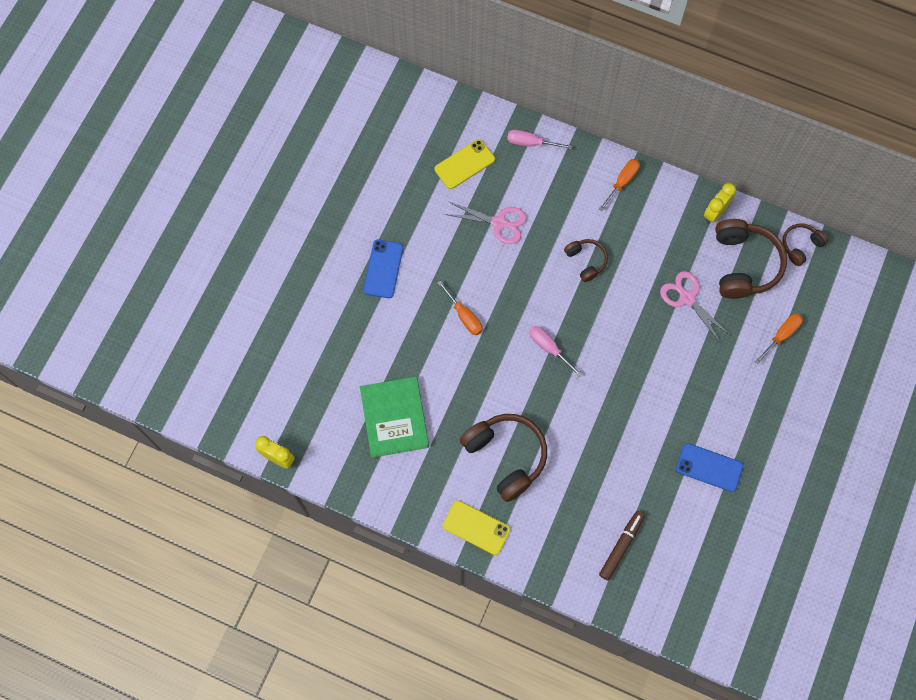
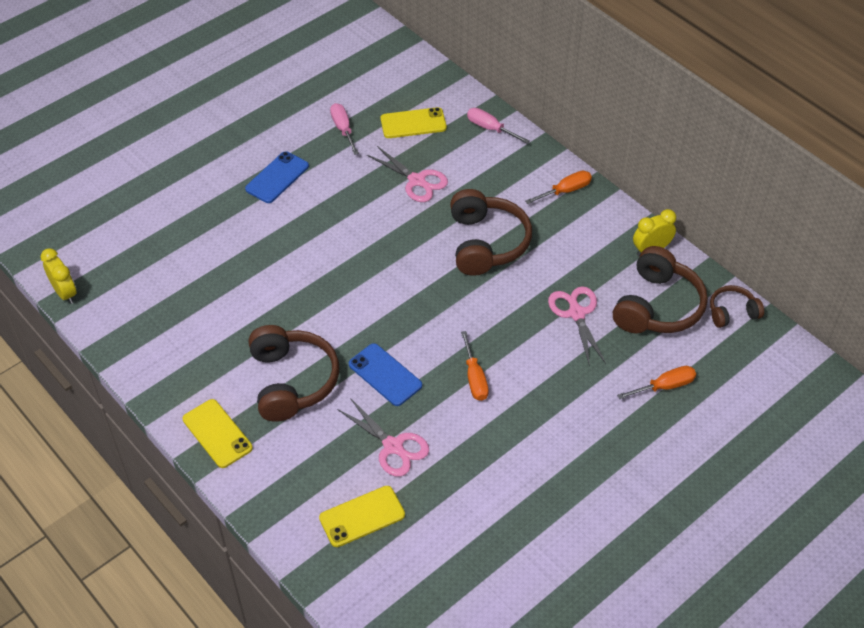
camera: 25 degrees right, 20 degrees down
green book [360,377,429,458] -> none
orange screwdriver [437,280,483,335] -> orange screwdriver moved to [461,331,489,401]
pink screwdriver [529,326,583,377] -> pink screwdriver moved to [330,103,359,155]
brown headphones [564,239,608,282] -> brown headphones [450,189,532,276], size x1.86
brown marker [599,511,645,581] -> yellow phone [319,486,405,547]
blue phone [676,443,743,492] -> blue phone moved to [349,343,422,406]
none -> pink scissors [337,398,429,477]

